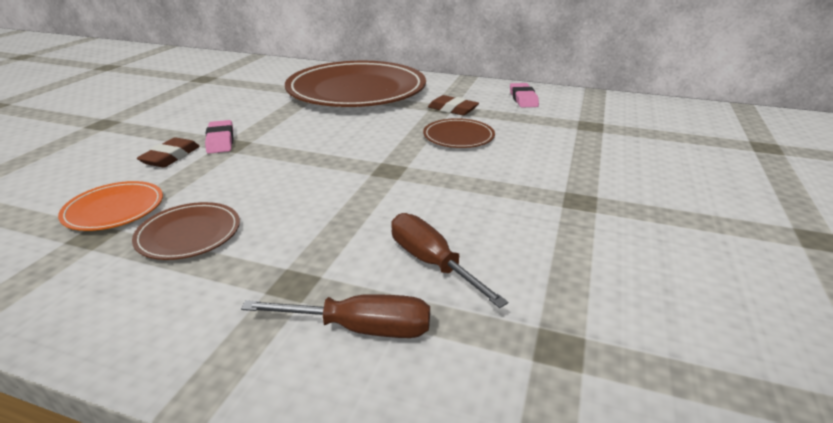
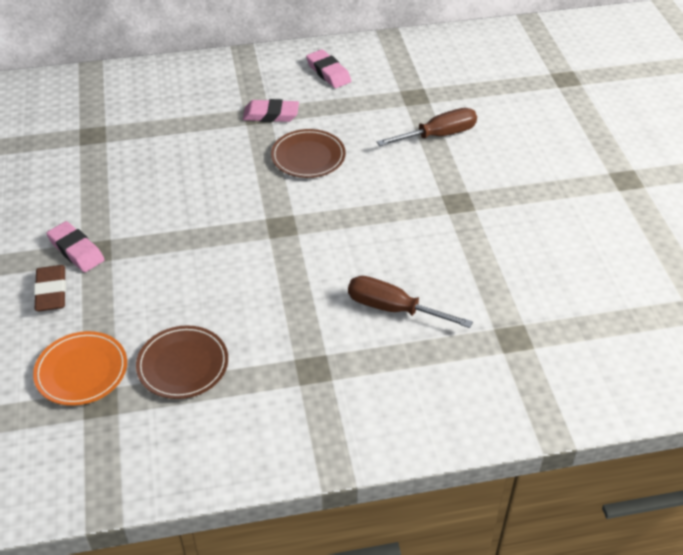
camera: 30 degrees left, 15 degrees up
brown screwdriver [241,294,430,338] -> brown screwdriver moved to [377,108,477,146]
brown plate [285,61,426,107] -> none
brown eraser [428,95,479,115] -> pink eraser [243,99,299,122]

